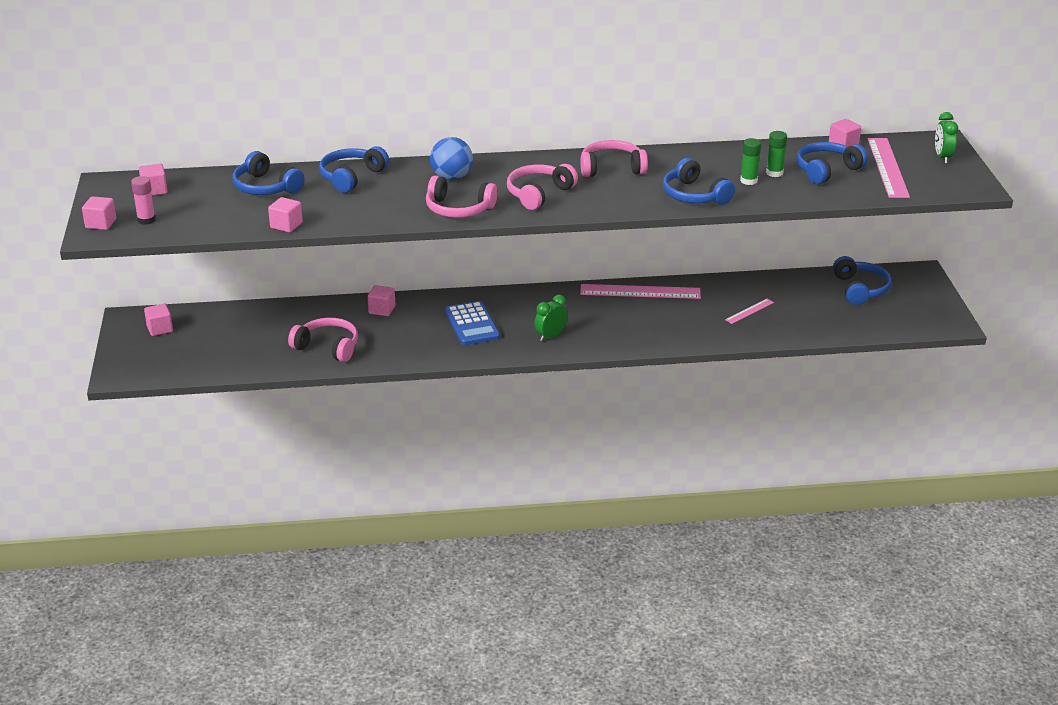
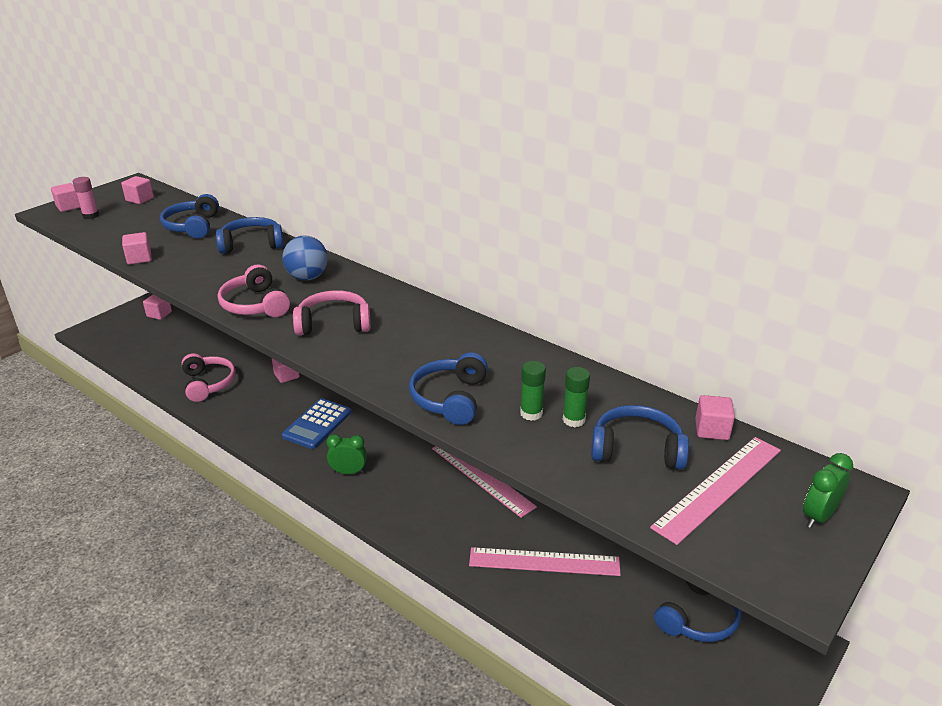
camera: 45 degrees right, 0 degrees up
pink headphones [581,140,648,177] -> none
pink ruler [725,299,774,324] -> pink ruler [469,547,621,576], size x1.99

